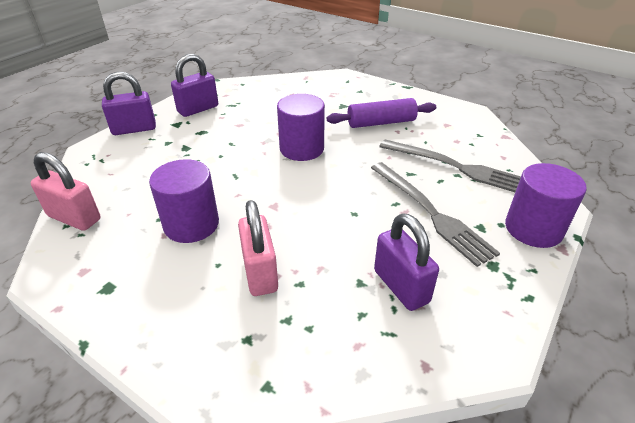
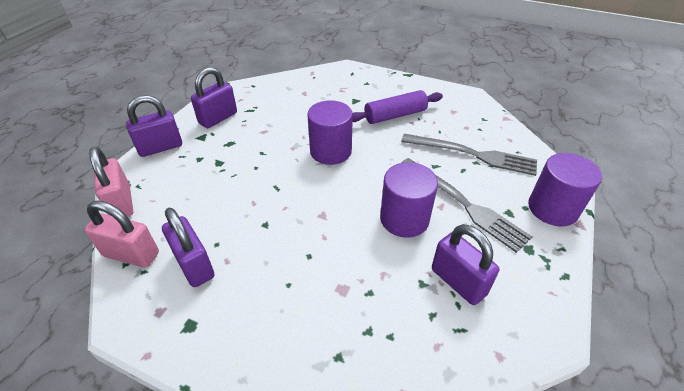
camera: 10 degrees left, 5 degrees up
purple cylinder [149,159,219,243] -> purple cylinder moved to [380,162,438,238]
pink padlock [238,200,278,296] -> pink padlock moved to [89,147,133,217]
none -> purple padlock [162,208,214,287]

